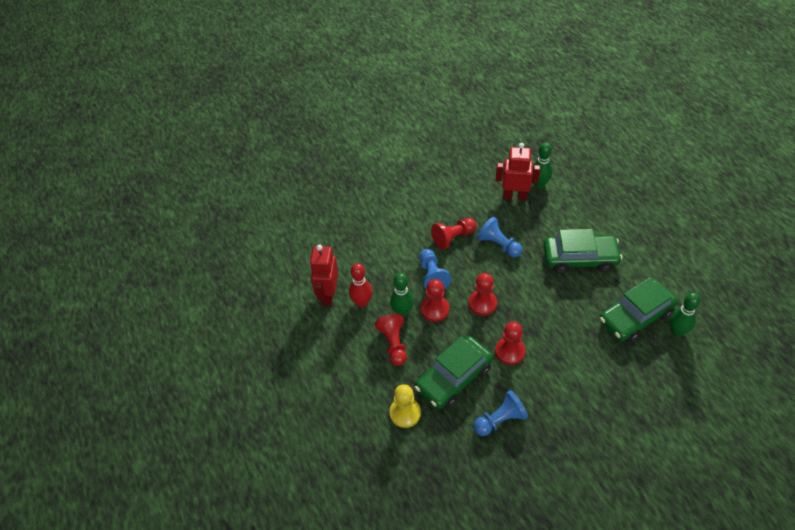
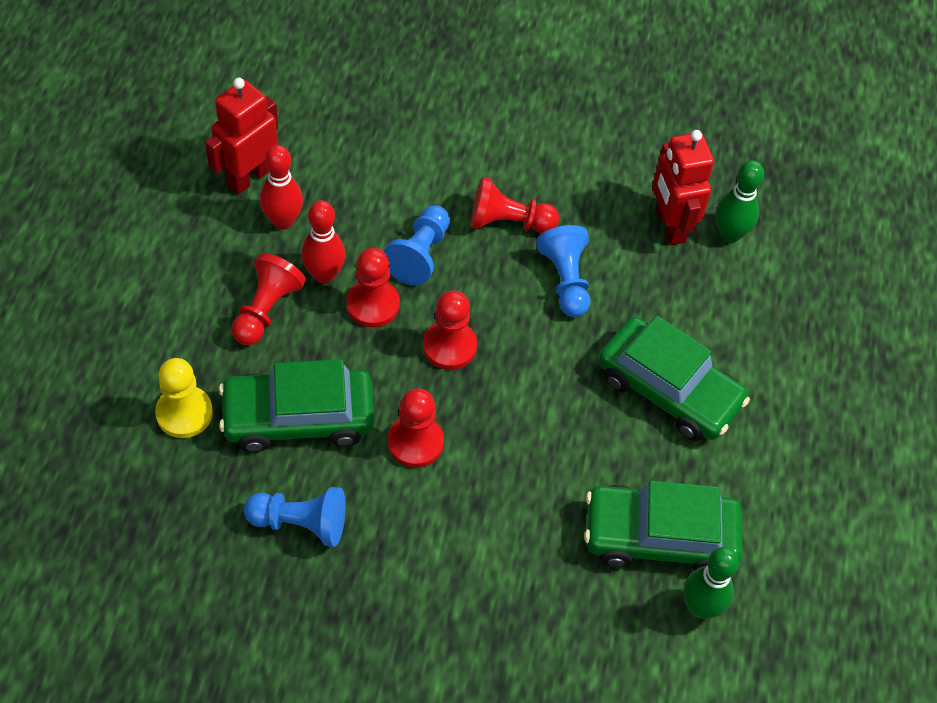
camera: 30 degrees right, 5 degrees up
green bowling pin [390,273,414,317] -> red bowling pin [301,200,345,284]
red robot [496,143,540,201] -> red robot turned 150 degrees counterclockwise [652,130,714,245]

